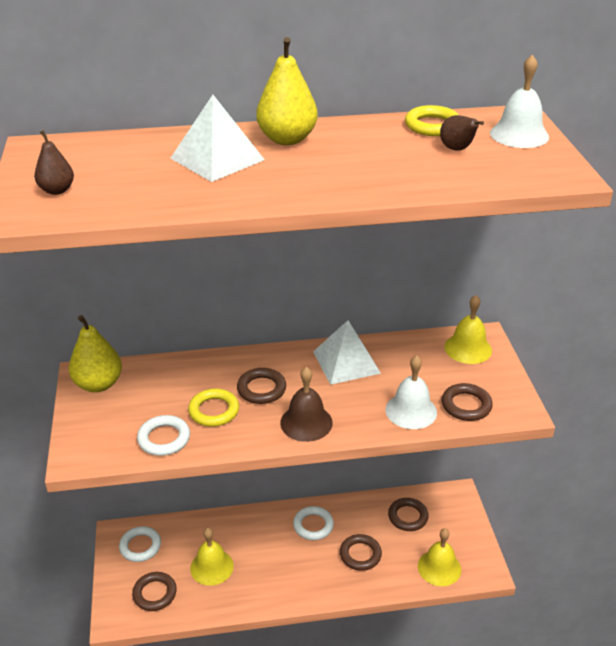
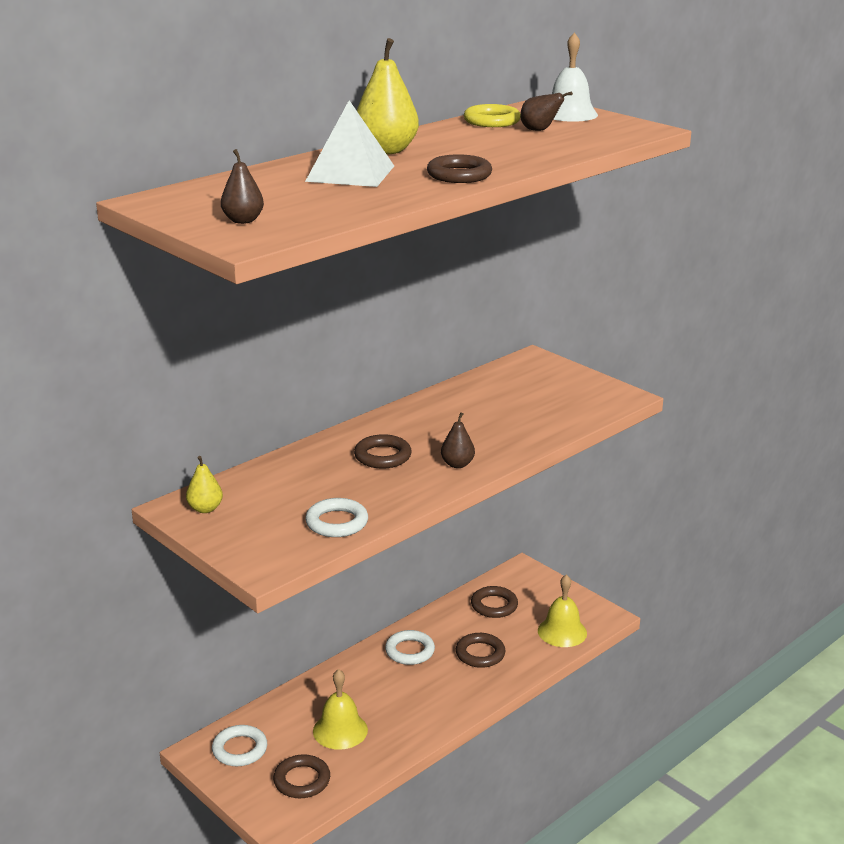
camera: 35 degrees left, 10 degrees down
yellow pear [69,315,122,392] -> yellow pear [186,456,223,513], size x0.56
yellow ring [188,388,239,427] -> none
brown bell [280,367,333,442] -> brown pear [441,412,475,468]
white pyramid [313,320,381,385] -> none
white bell [385,355,437,429] -> none
brown ring [442,383,493,421] -> brown ring moved to [427,154,492,183]
yellow bell [444,295,492,364] -> none

